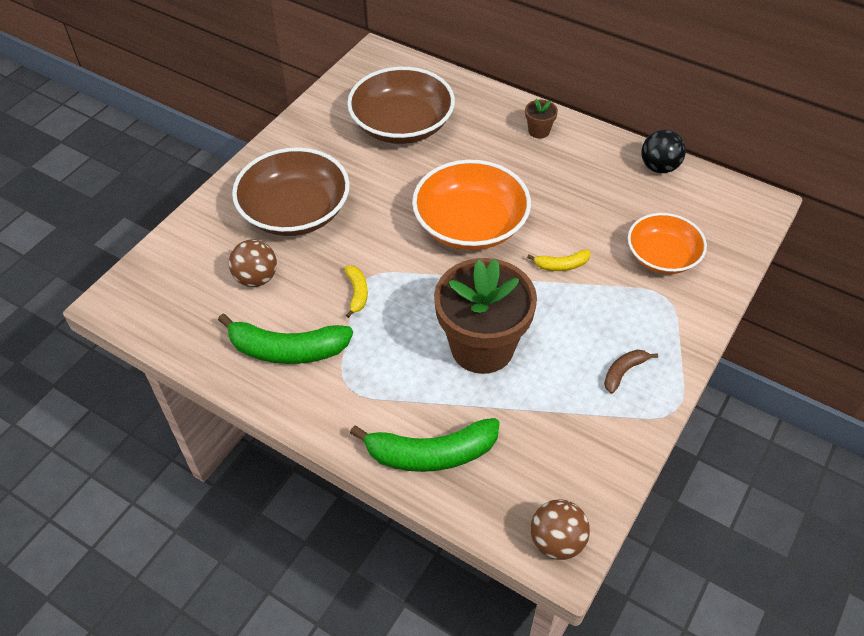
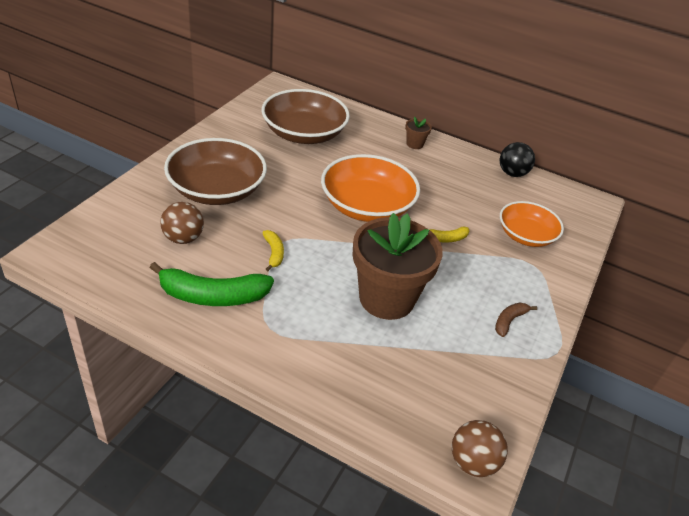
camera: 10 degrees left, 10 degrees down
green banana [350,418,500,472] -> none

